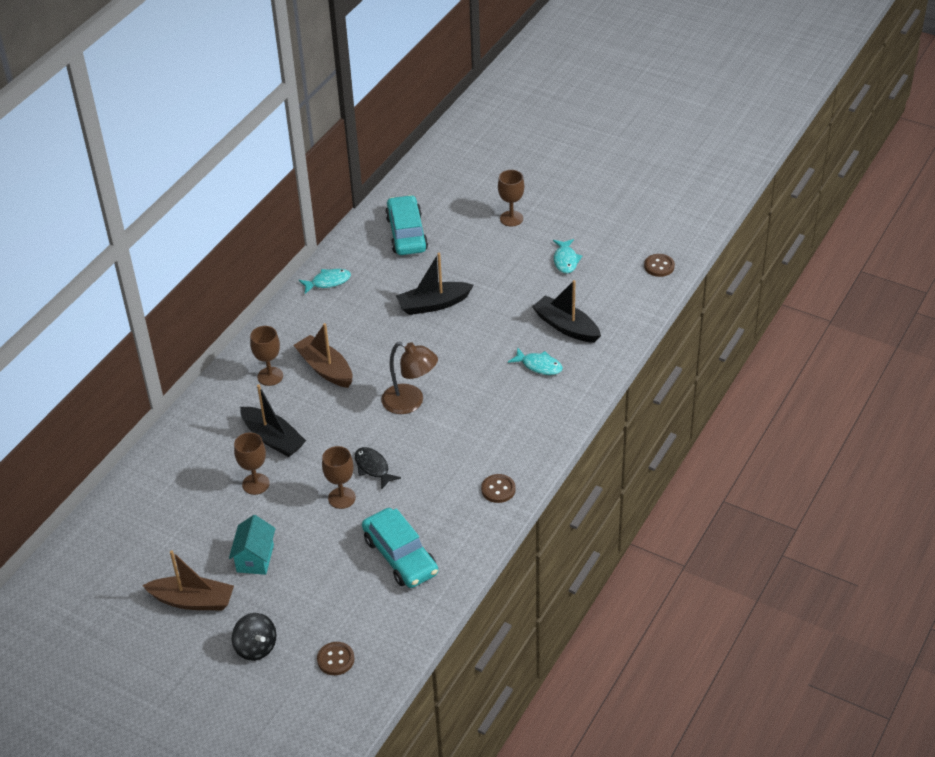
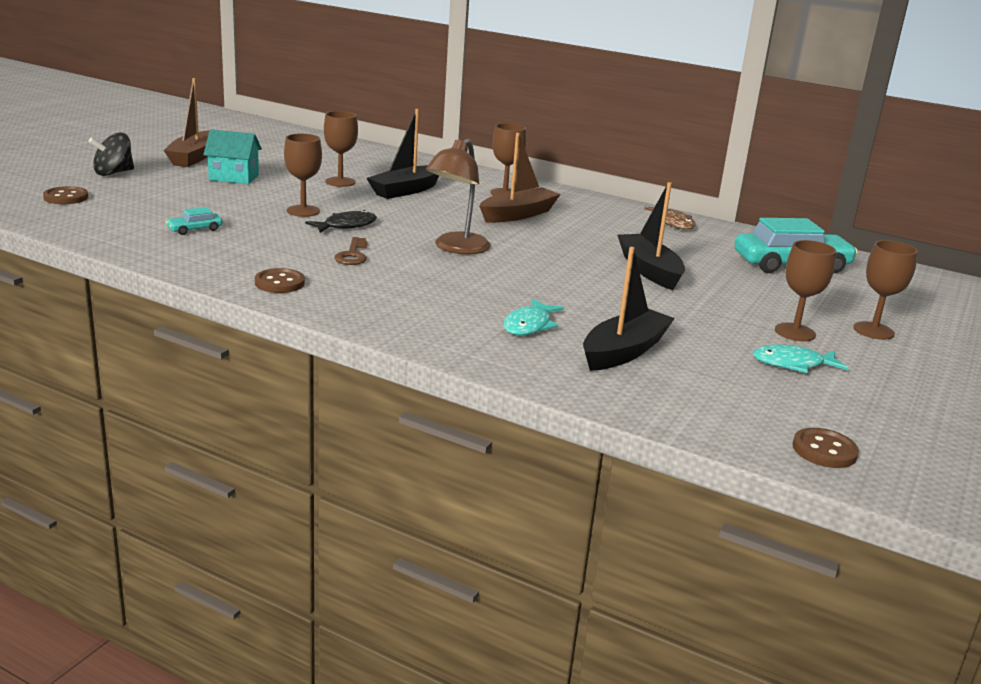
camera: 85 degrees right, 20 degrees down
turquoise fish [299,269,351,294] -> brown fish [644,207,695,230]
turquoise car [362,508,438,588] -> turquoise car [166,207,223,235], size x0.44
none -> brown key [334,237,367,265]
none -> brown goblet [775,240,836,341]

